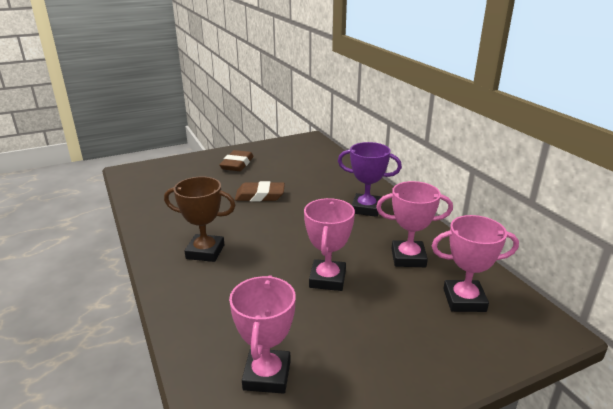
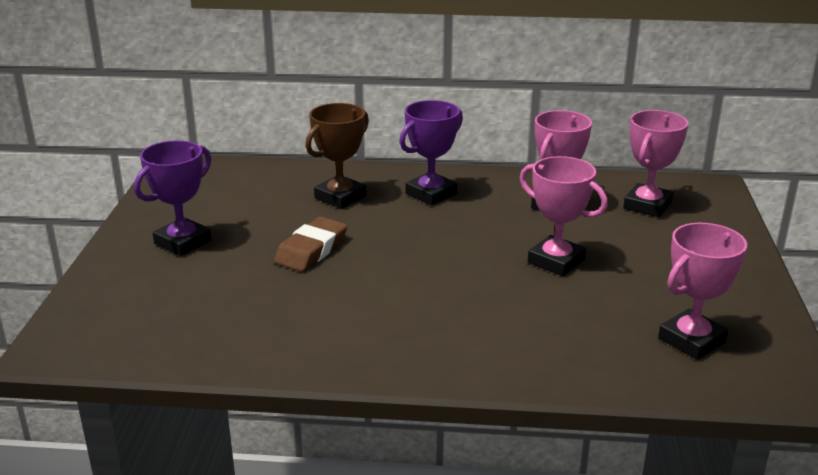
camera: 60 degrees left, 0 degrees up
brown trophy [164,177,236,262] -> brown trophy moved to [305,103,369,209]
brown eraser [219,150,254,171] -> purple trophy [134,140,212,256]
pink trophy [229,275,296,394] -> pink trophy turned 75 degrees counterclockwise [658,223,747,360]

